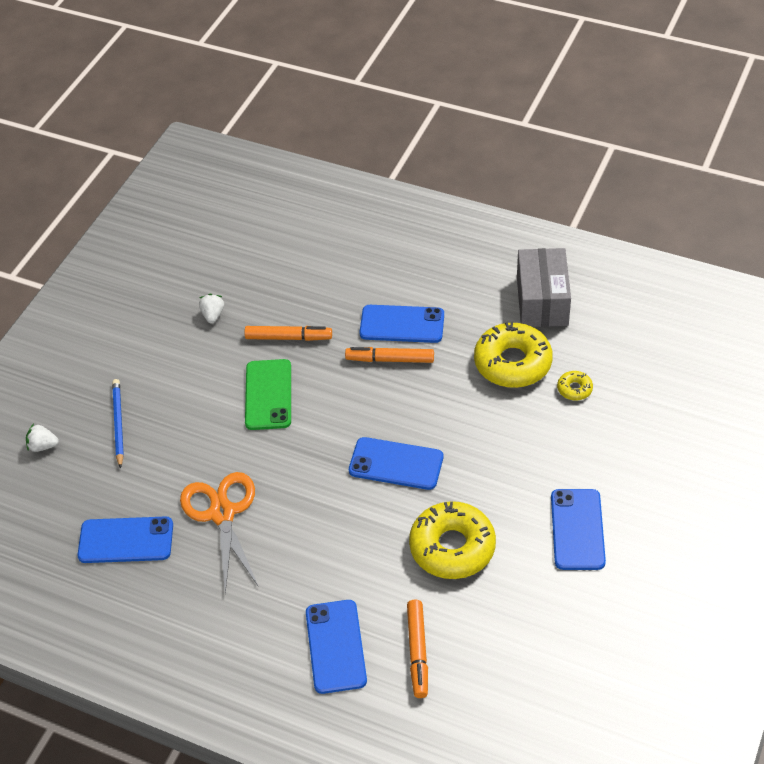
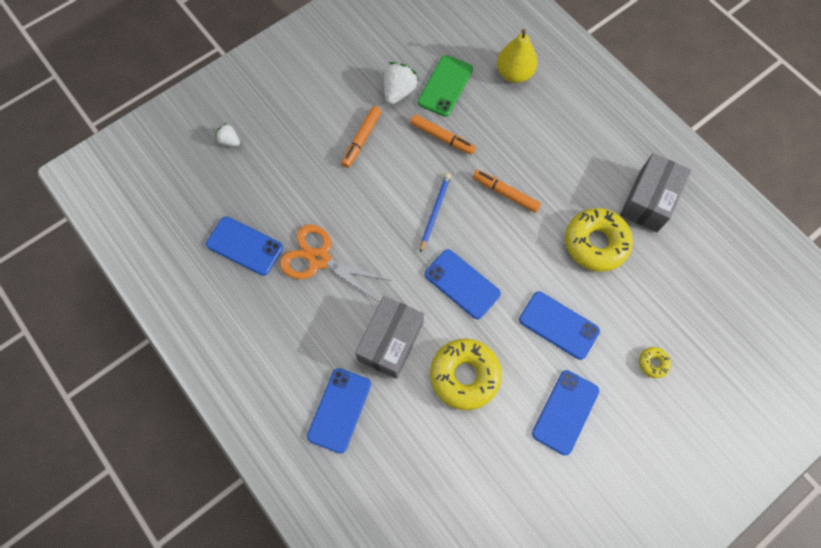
camera: 25 degrees right, 20 degrees up
blue pencil [112,379,124,469] -> blue pencil moved to [420,173,451,253]
orange scissors [180,472,258,594] -> orange scissors turned 75 degrees counterclockwise [280,224,392,302]
white strawberry [199,294,224,323] -> white strawberry [384,62,419,104], size x1.68
green phone [245,359,291,430] -> green phone moved to [418,55,473,116]
blue phone [359,305,444,343] -> blue phone moved to [519,292,600,360]
orange marker [407,600,428,698] -> orange marker moved to [341,106,382,168]
yellow donut [557,371,593,400] -> yellow donut moved to [639,347,671,378]
none -> grey box [355,296,424,379]
none -> yellow pear [497,29,538,83]

